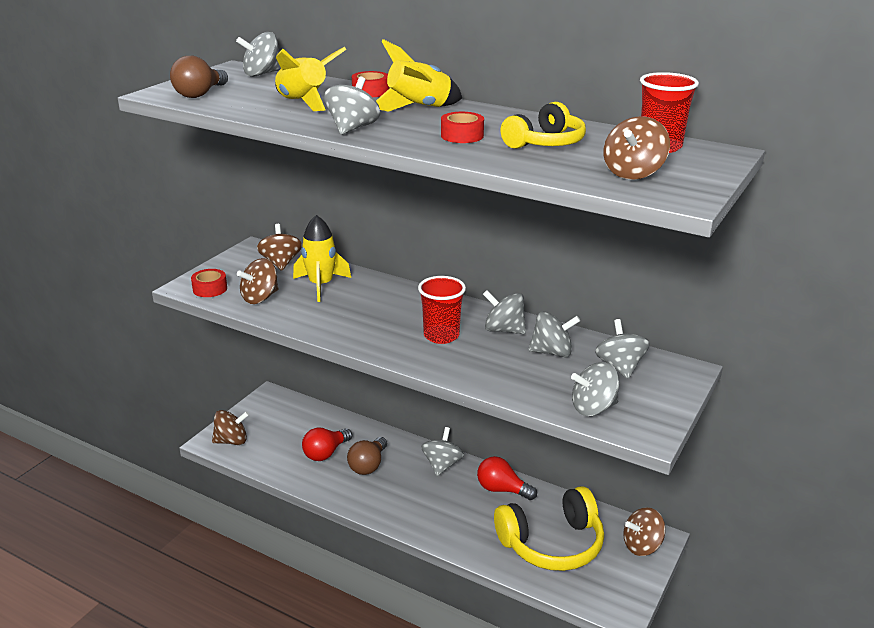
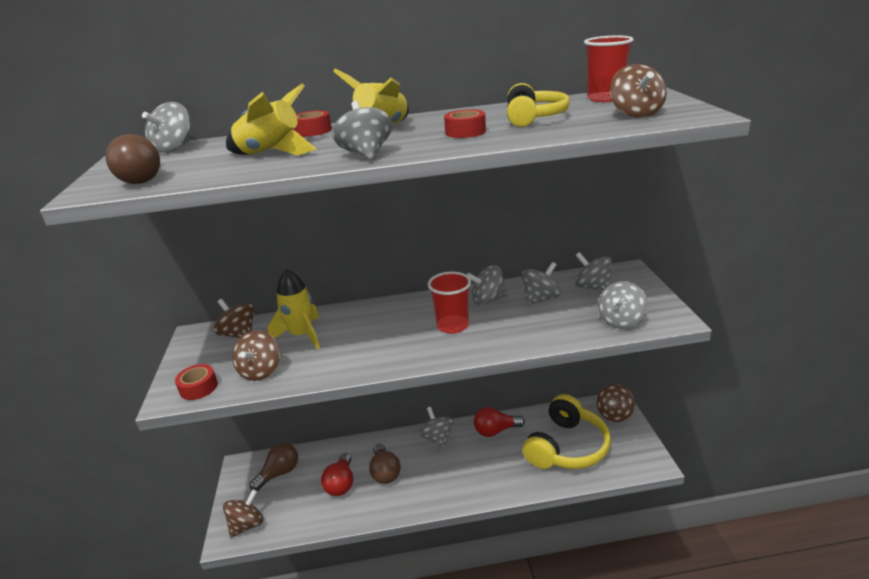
camera: 35 degrees left, 0 degrees up
none -> brown light bulb [250,443,298,491]

